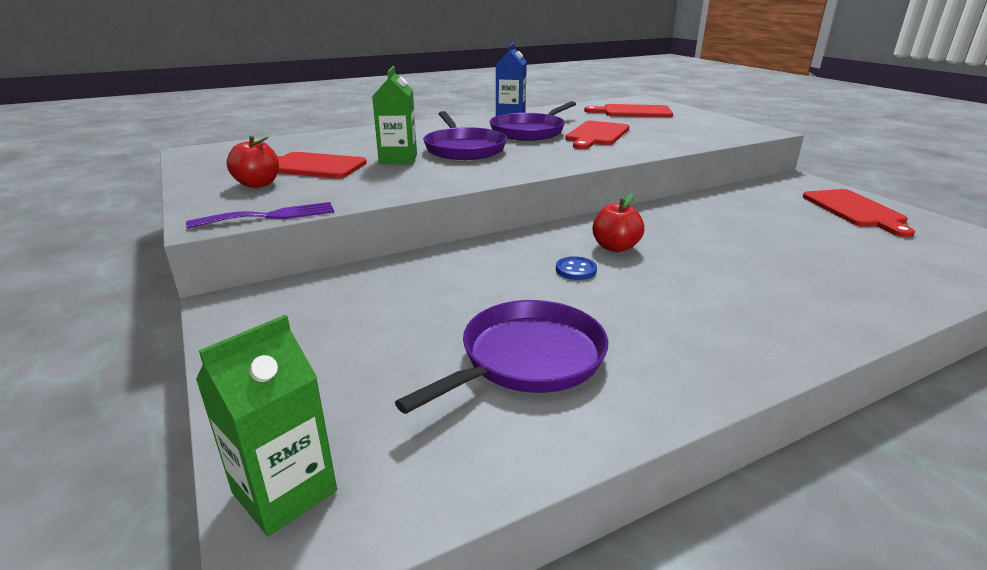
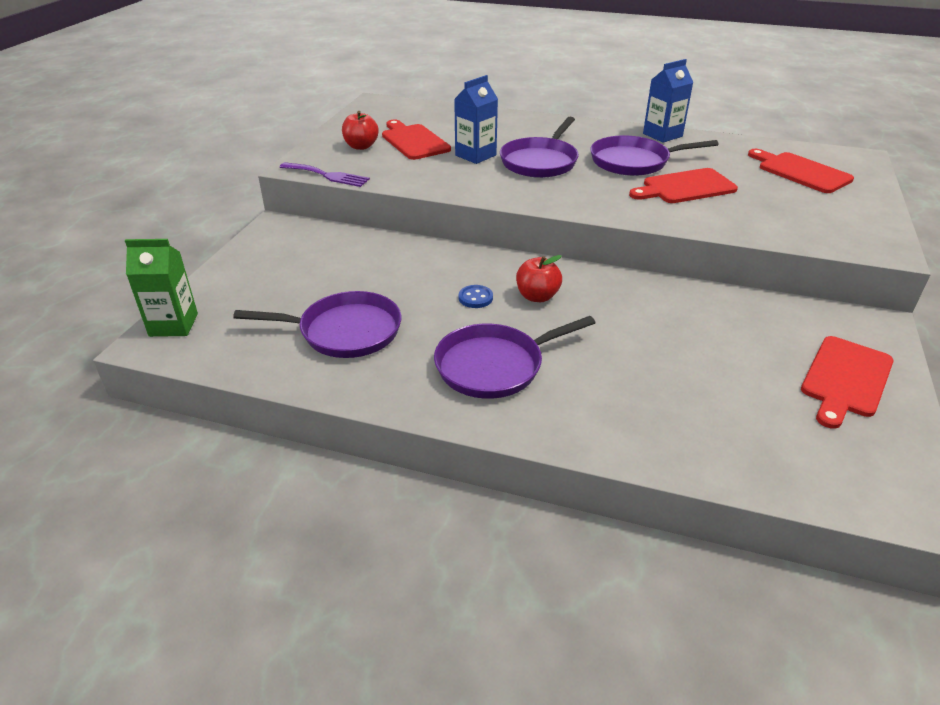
camera: 45 degrees right, 10 degrees up
green carton [372,66,417,164] -> blue carton [454,75,498,164]
none -> purple pan [434,316,596,399]

